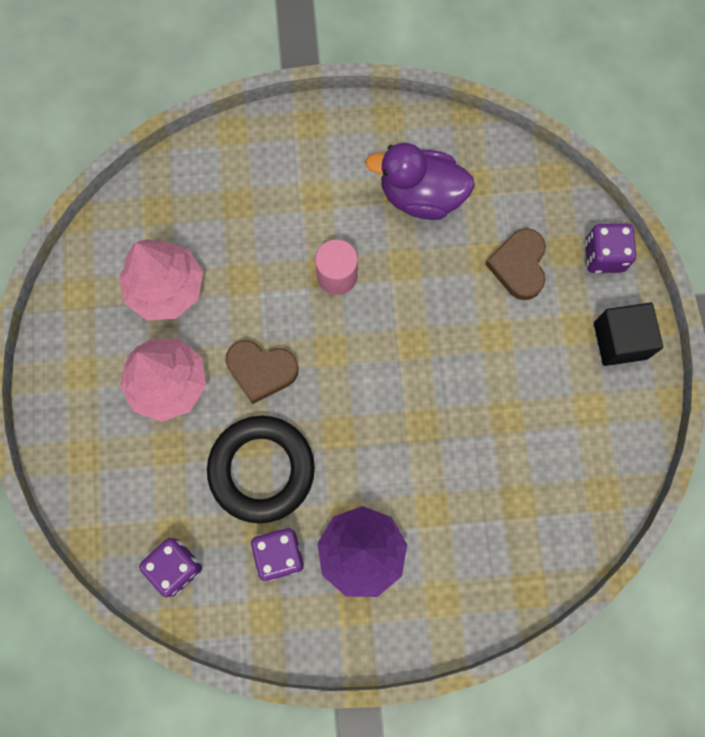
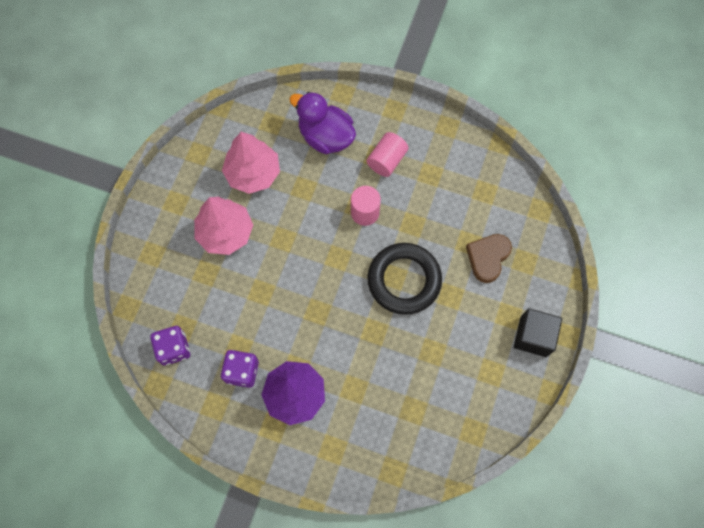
camera: 25 degrees right, 5 degrees down
black ring [207,416,315,523] -> black ring moved to [367,243,442,315]
brown heart [226,340,299,404] -> none
purple duck [365,143,475,220] -> purple duck moved to [289,92,356,154]
purple dice [585,224,636,273] -> none
none -> pink cylinder [367,132,409,177]

